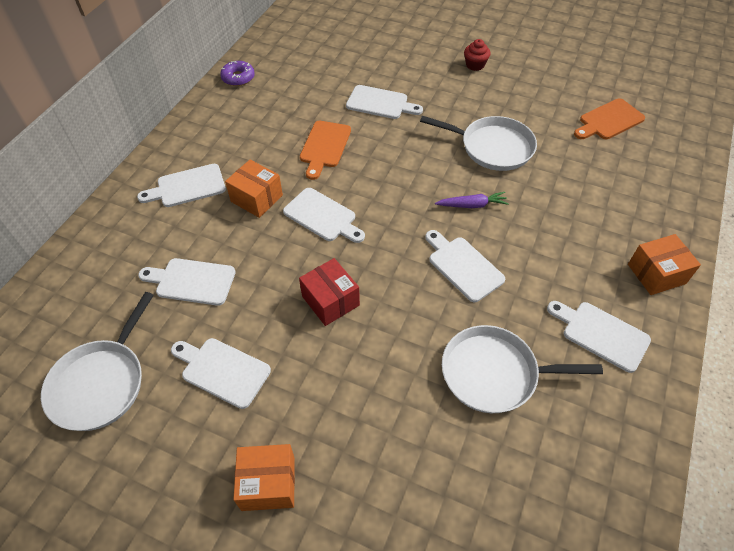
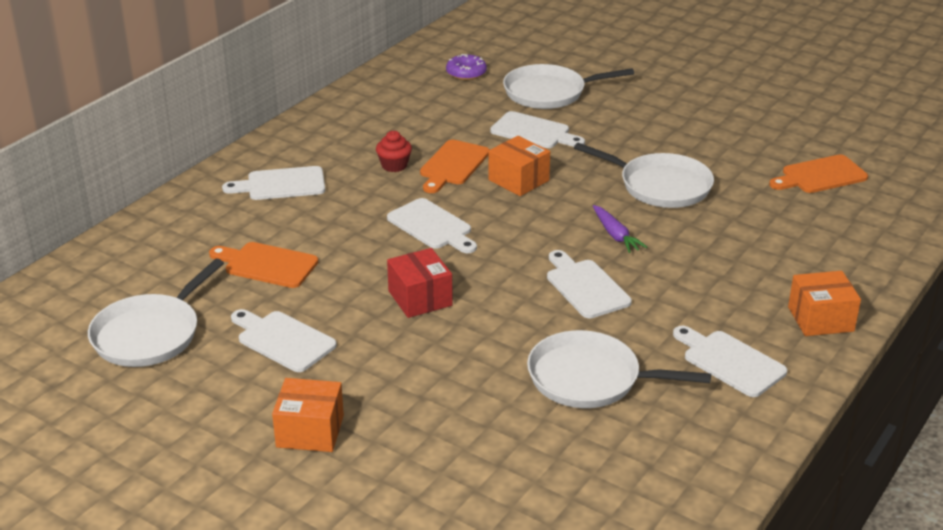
camera: 10 degrees right, 20 degrees down
white cutting board [138,258,236,306] -> orange cutting board [209,242,318,288]
purple donut [220,61,255,86] -> purple donut moved to [446,54,487,80]
orange box [225,160,283,218] -> orange box moved to [488,136,550,196]
purple carrot [435,192,509,208] -> purple carrot turned 60 degrees clockwise [593,205,647,253]
red cupcake [464,39,491,71] -> red cupcake moved to [376,131,412,172]
none -> white pan [503,64,634,109]

